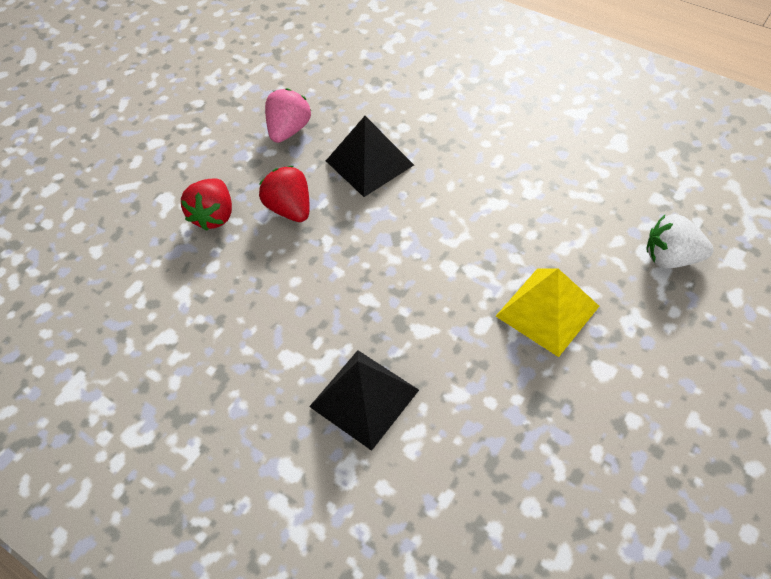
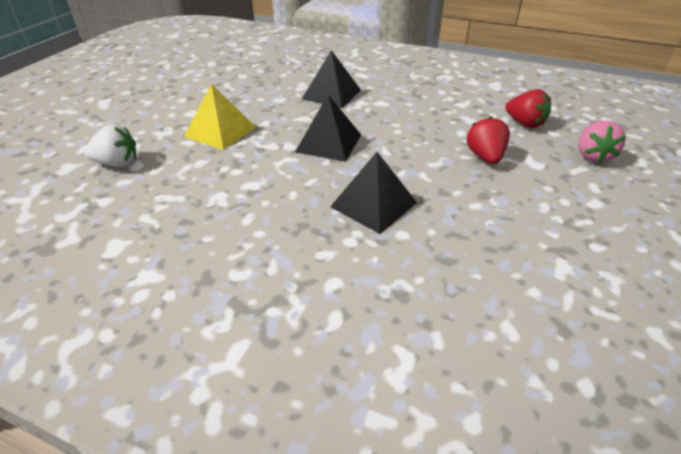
camera: 165 degrees right, 15 degrees down
red strawberry [259,166,310,222] -> red strawberry moved to [505,89,551,128]
pink strawberry [265,88,311,143] -> pink strawberry moved to [578,121,626,163]
none -> black pyramid [295,95,361,162]

